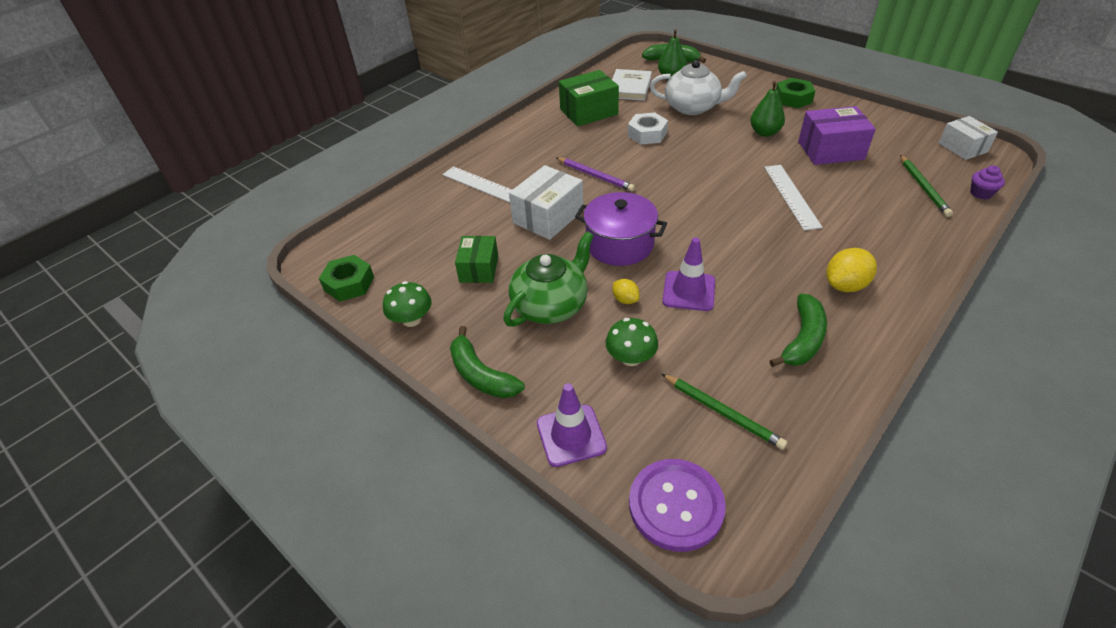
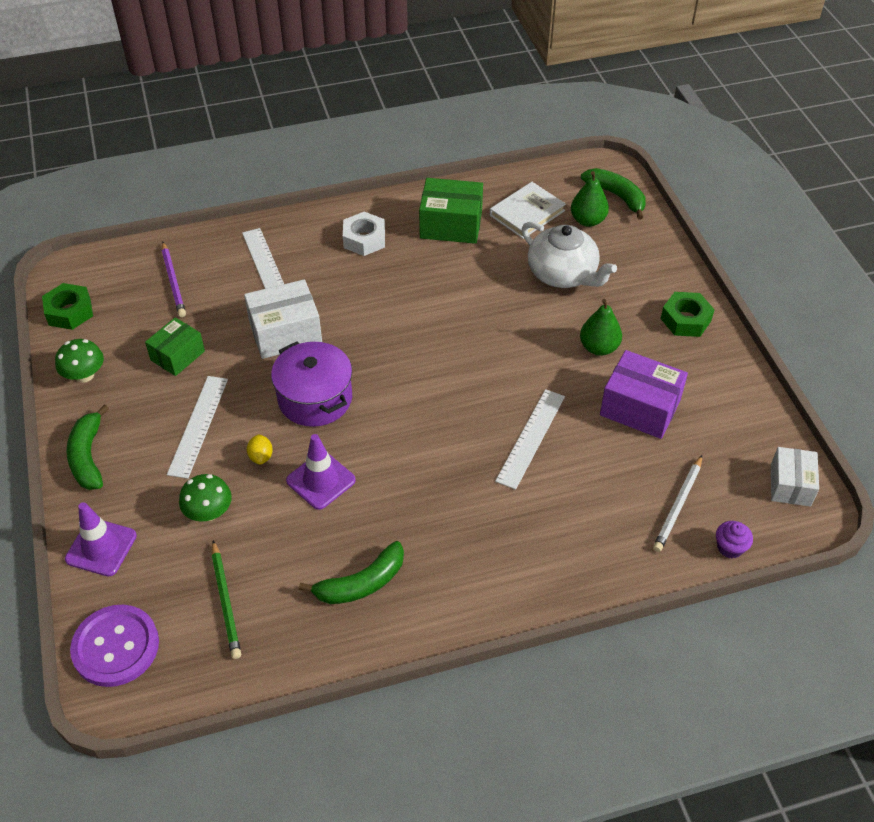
camera: 30 degrees right, 5 degrees up
green teapot [503,231,594,327] -> white ruler [167,376,228,479]
purple pencil [556,157,635,191] -> purple pencil moved to [162,242,186,317]
white nut [628,112,668,145] -> white nut moved to [343,212,385,256]
yellow lemon [826,248,877,292] -> none
green pencil [900,155,953,217] -> white pencil [653,455,702,552]

